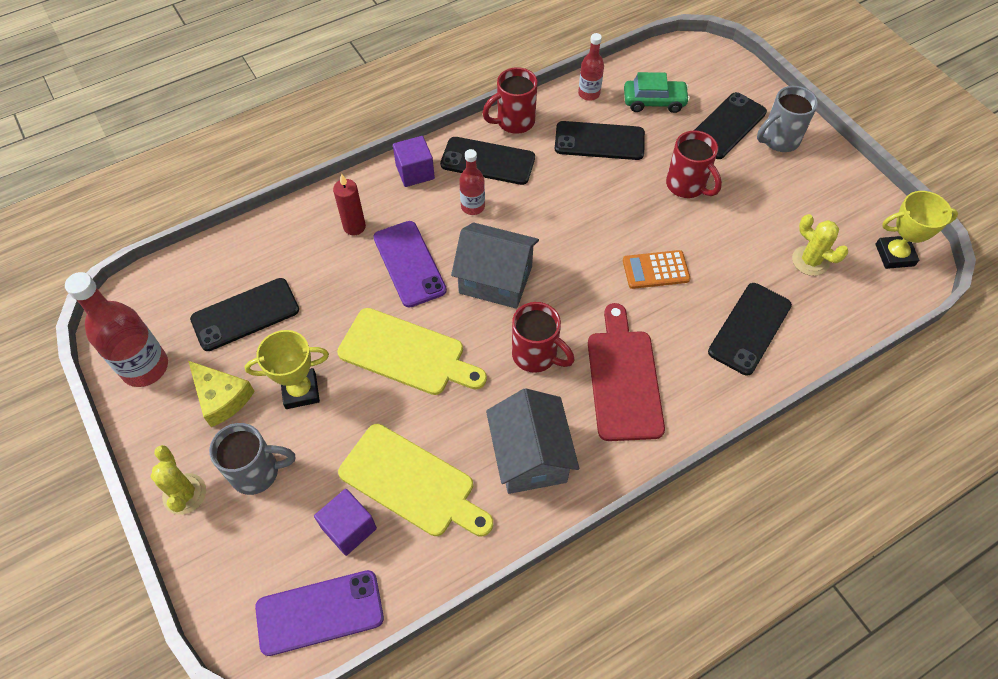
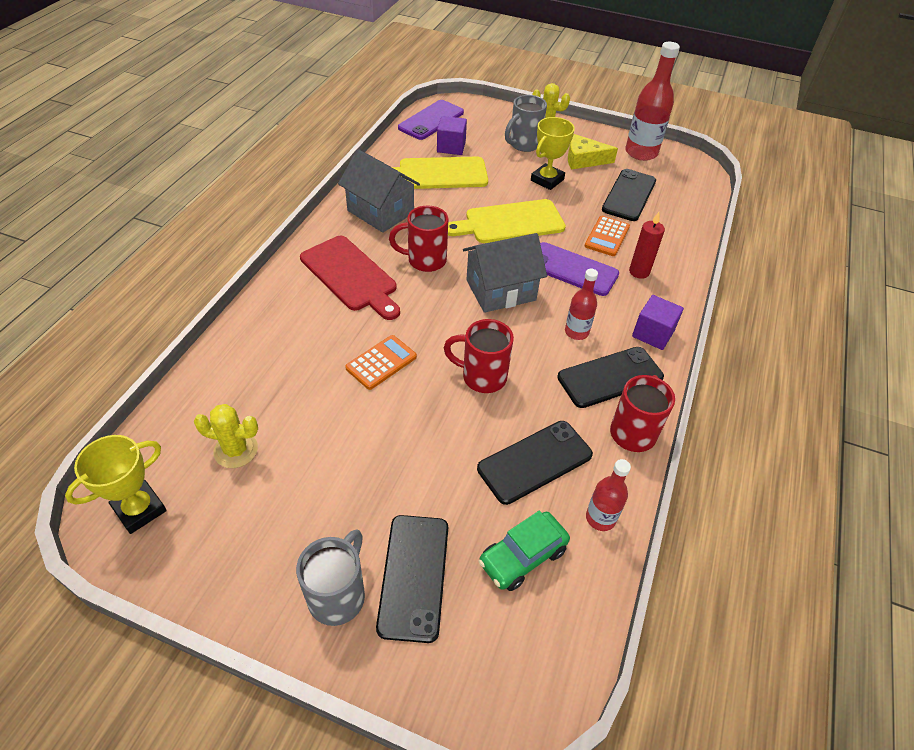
camera: 140 degrees right, 10 degrees down
red mug [666,130,722,198] -> red mug moved to [444,319,514,393]
black phone [708,283,792,375] -> none
none -> orange calculator [585,216,630,256]

